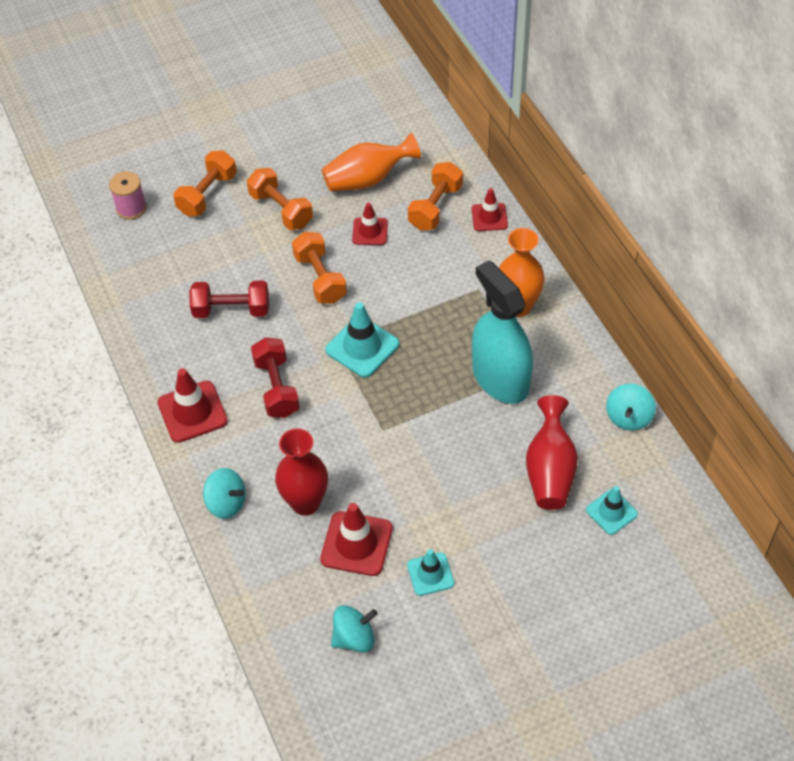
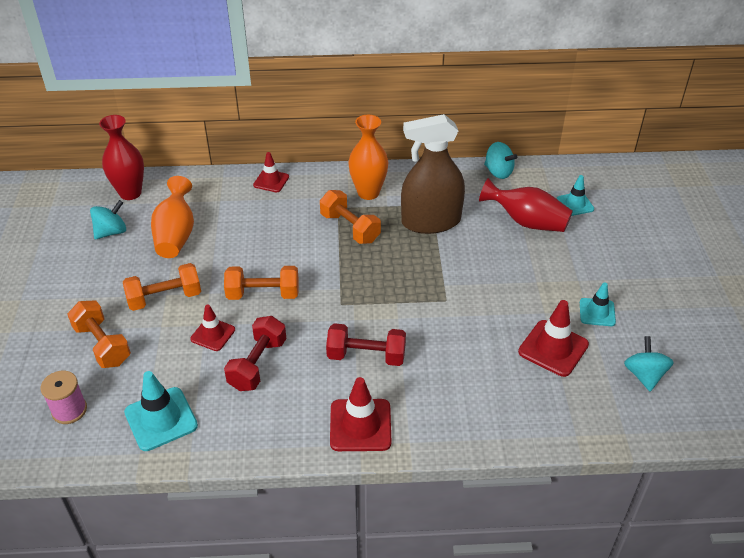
camera: 70 degrees left, 10 degrees down
turquoise spinning top [203,468,246,519] -> turquoise spinning top moved to [90,200,126,239]
red vase [275,429,328,516] -> red vase moved to [99,115,144,200]
turquoise traffic cone [325,302,399,378] -> turquoise traffic cone moved to [124,371,198,451]
red traffic cone [352,203,388,245] -> red traffic cone moved to [190,304,235,351]
orange dumbbell [408,162,463,230] -> orange dumbbell moved to [320,190,381,244]
turquoise spray bottle [472,260,533,404] -> brown spray bottle [401,114,465,234]

